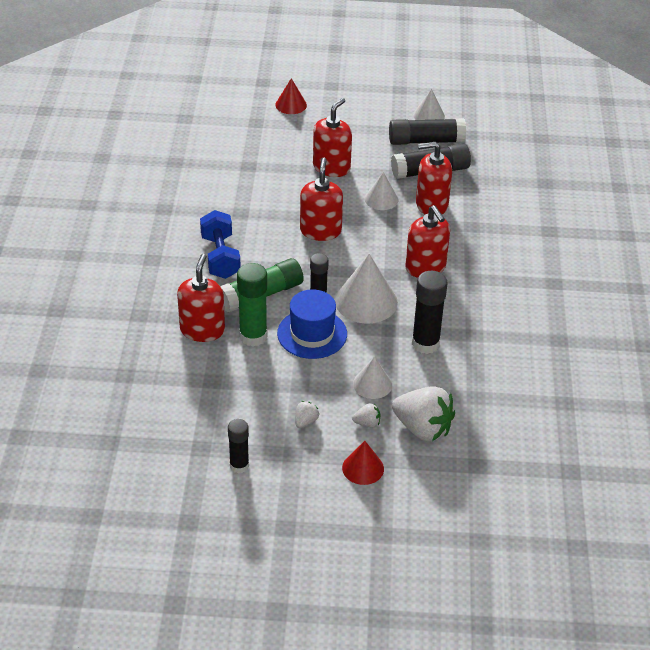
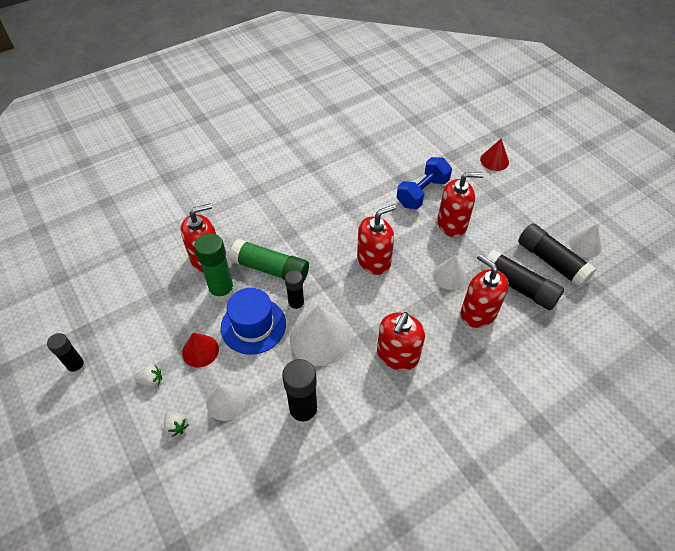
camera: 55 degrees right, 10 degrees up
blue dumbbell [200,210,241,279] -> blue dumbbell moved to [397,157,452,209]
red cone [342,441,384,485] -> red cone moved to [182,332,219,368]
white strawberry [392,386,455,442] -> none

